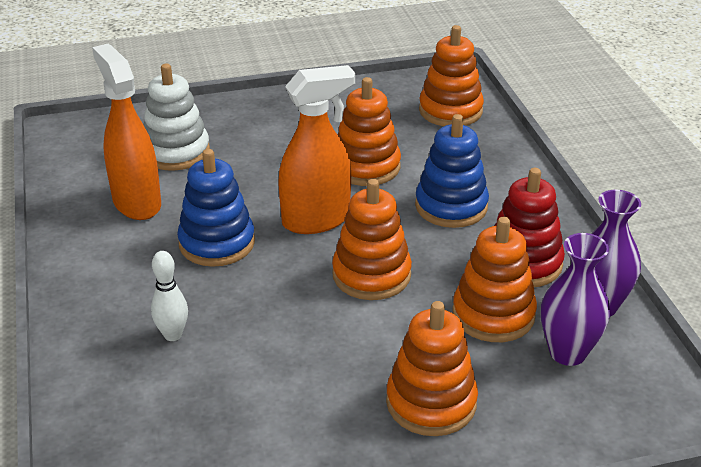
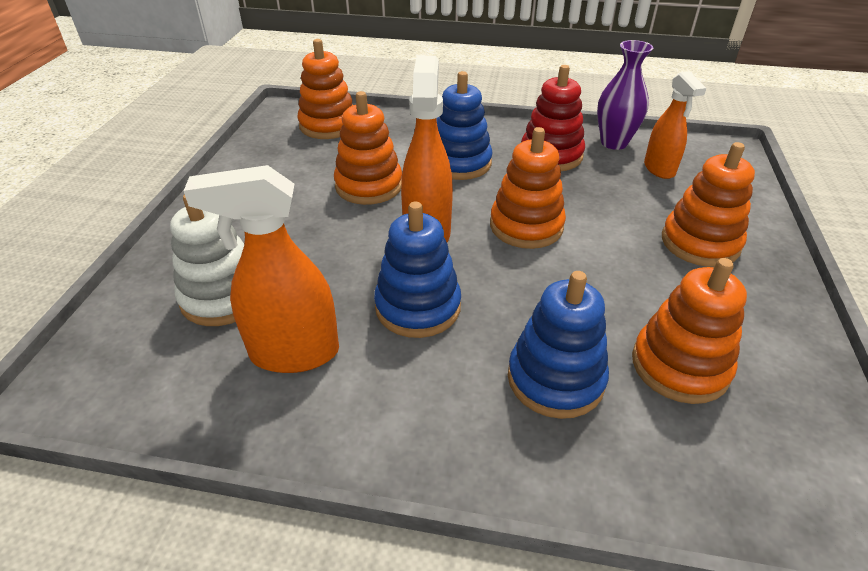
camera: 65 degrees left, 5 degrees up
white bowling pin [151,251,188,341] -> blue stacking toy [508,271,609,419]
orange stacking toy [452,217,537,342] -> orange stacking toy moved to [632,258,747,404]
purple vase [541,233,610,366] -> orange spray bottle [644,72,706,179]

